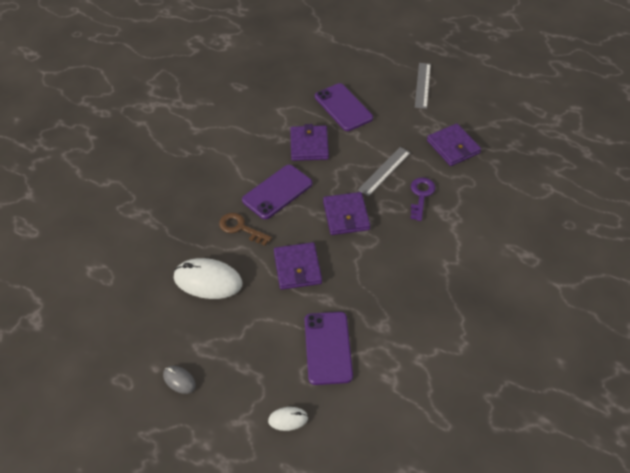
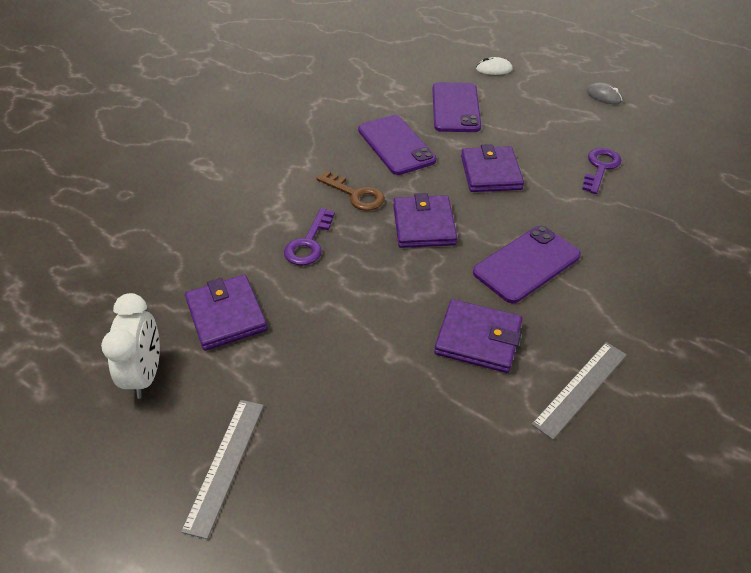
camera: 175 degrees left, 5 degrees down
white mouse [173,258,243,299] -> purple key [582,148,622,194]
brown key [219,213,272,246] -> brown key moved to [316,171,385,211]
purple wallet [290,124,329,161] -> purple wallet turned 75 degrees counterclockwise [434,299,522,373]
purple phone [315,83,373,131] -> purple phone moved to [358,115,436,175]
grey ruler [358,147,411,196] -> grey ruler moved to [532,342,627,440]
none -> white clock [101,293,160,399]

